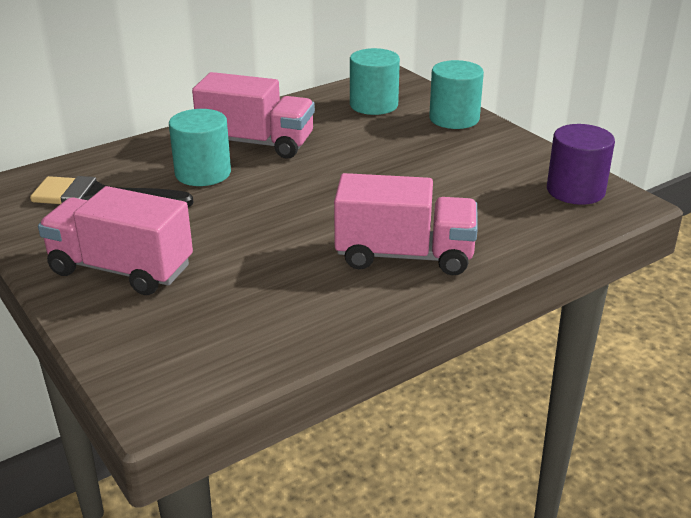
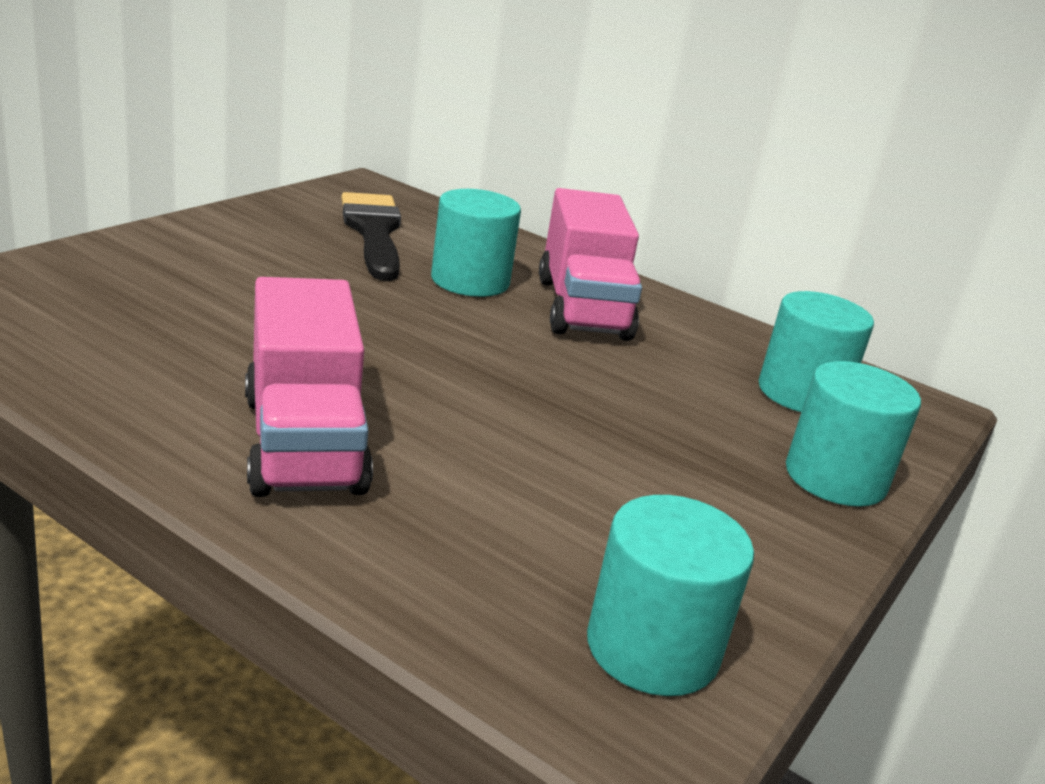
camera: 65 degrees right, 5 degrees down
pink truck [38,186,193,295] -> none
purple cylinder [547,124,615,205] -> turquoise cylinder [587,495,754,696]

